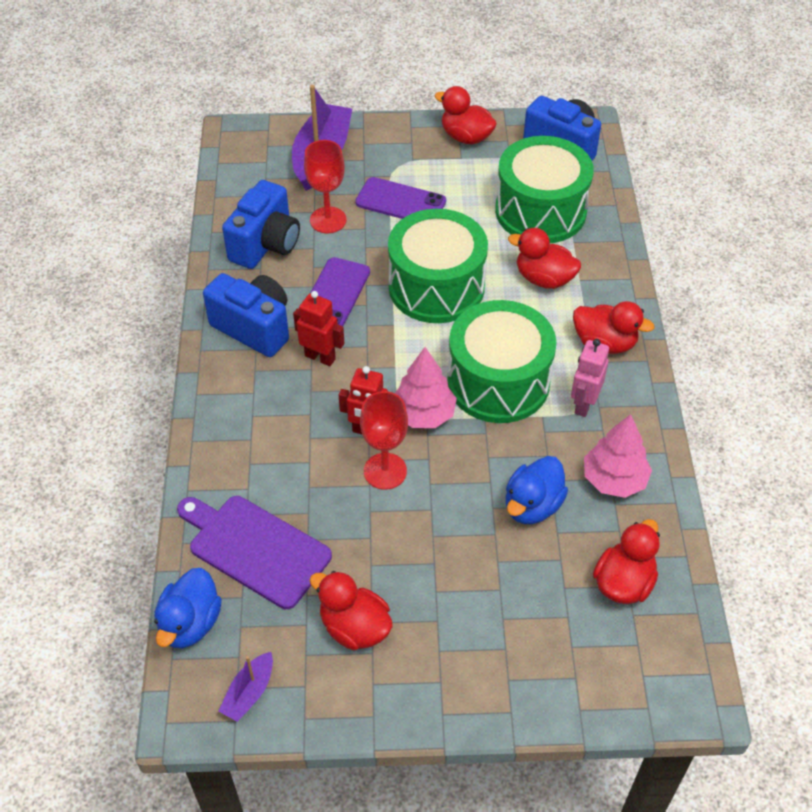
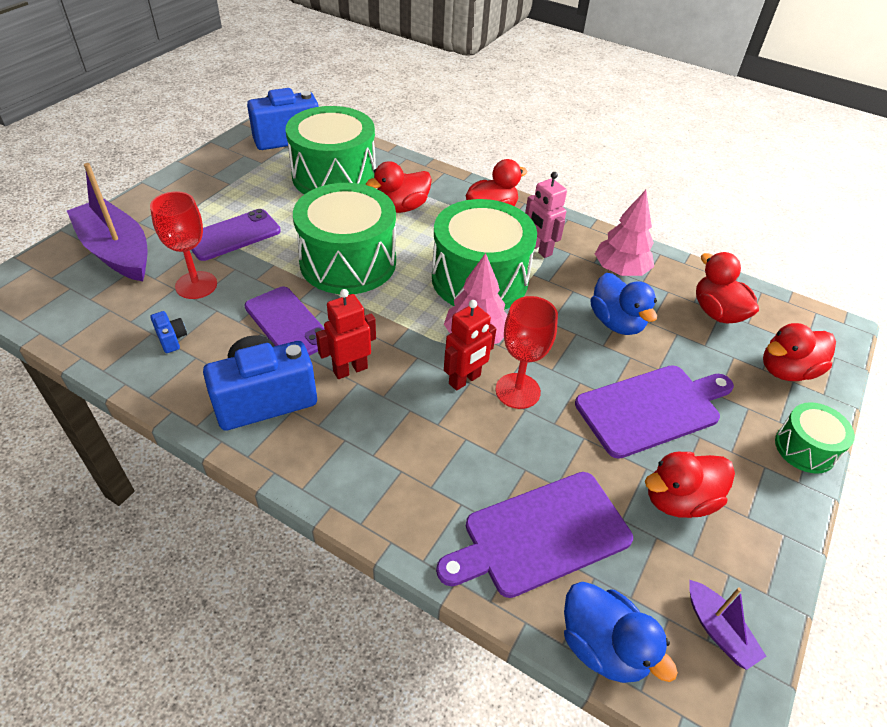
camera: 60 degrees left, 5 degrees down
blue camera [222,180,300,269] -> blue camera [150,311,187,353], size x0.41
red duck [434,86,497,145] -> red duck moved to [763,323,836,381]
none -> purple cutting board [575,365,734,459]
none -> green drum [775,402,855,474]

